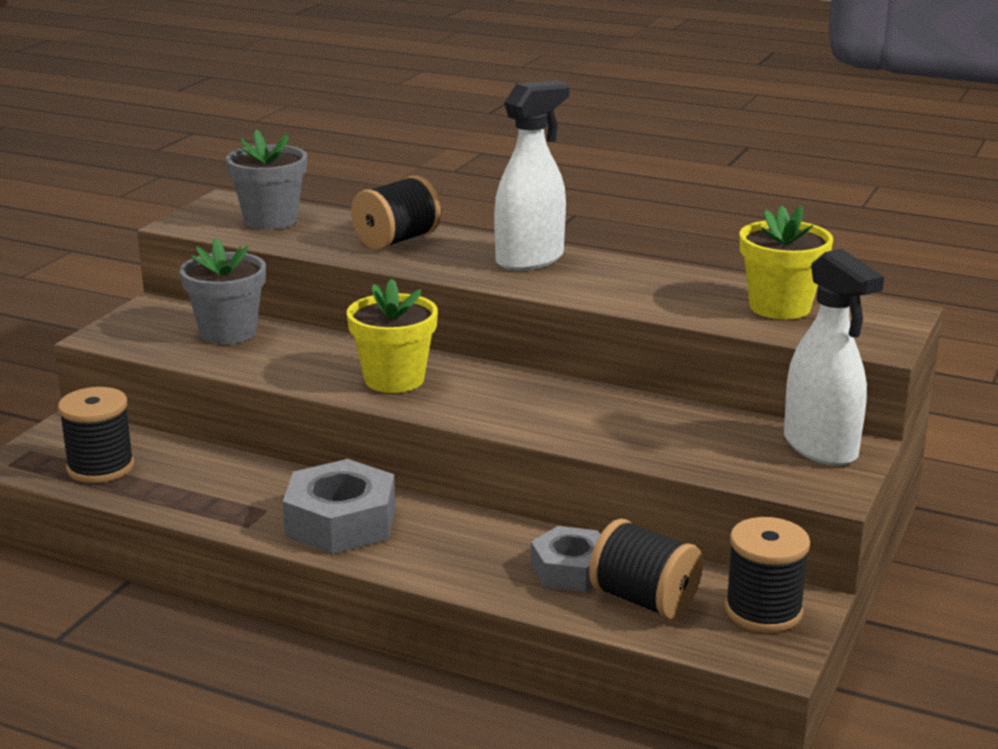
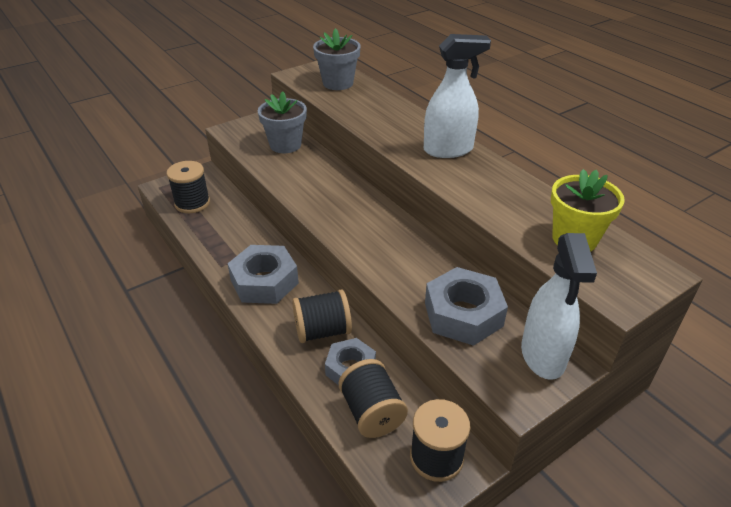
camera: 30 degrees right, 15 degrees up
yellow flower pot [347,278,438,393] -> none
black spool [351,175,441,250] -> black spool moved to [292,289,352,343]
none -> grey nut [425,267,508,346]

